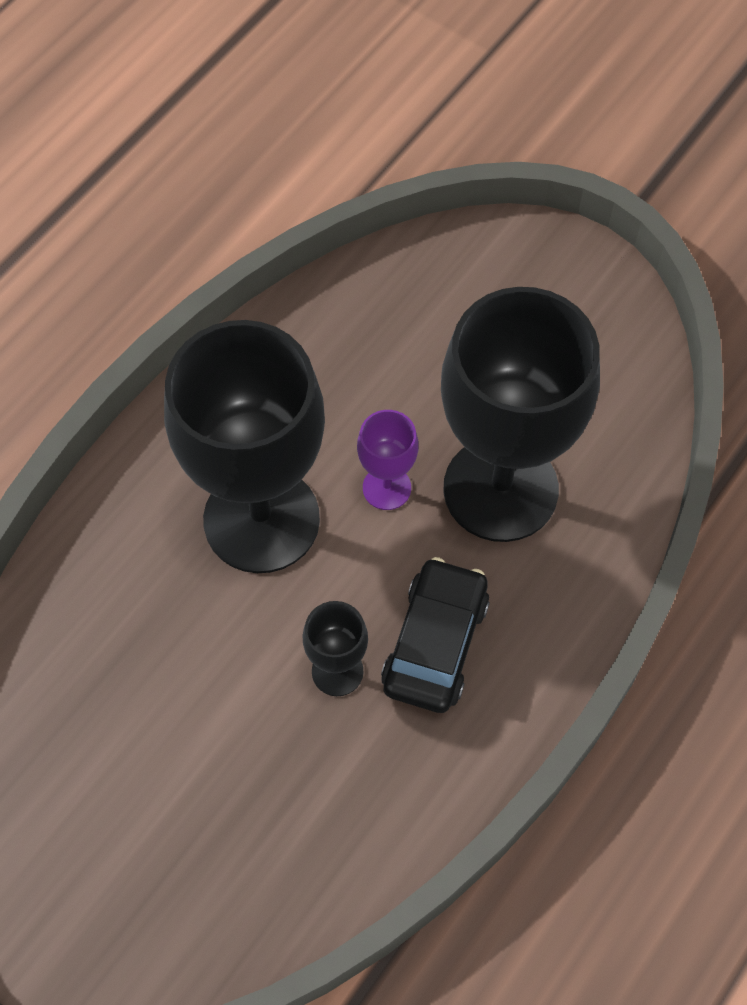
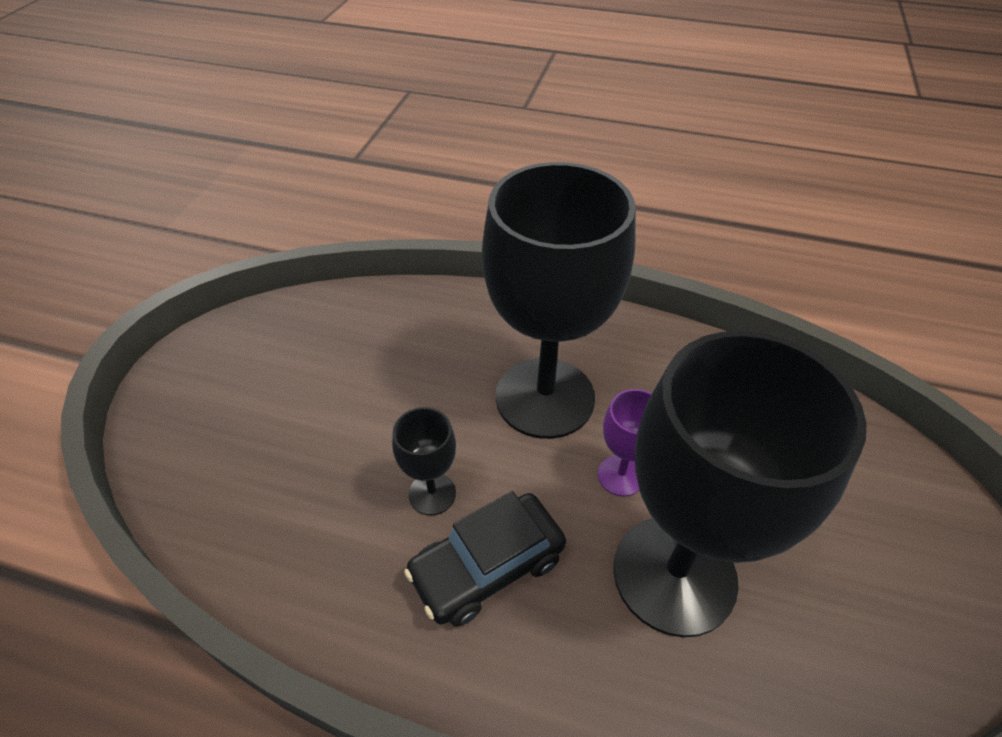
camera: 70 degrees right, 15 degrees down
black car [381,557,490,713] -> black car turned 150 degrees clockwise [404,491,566,626]

